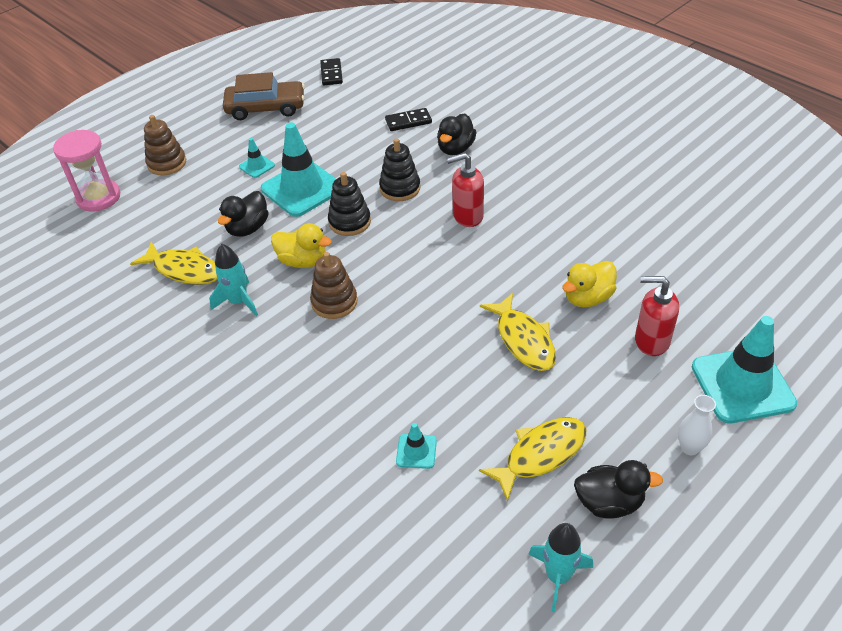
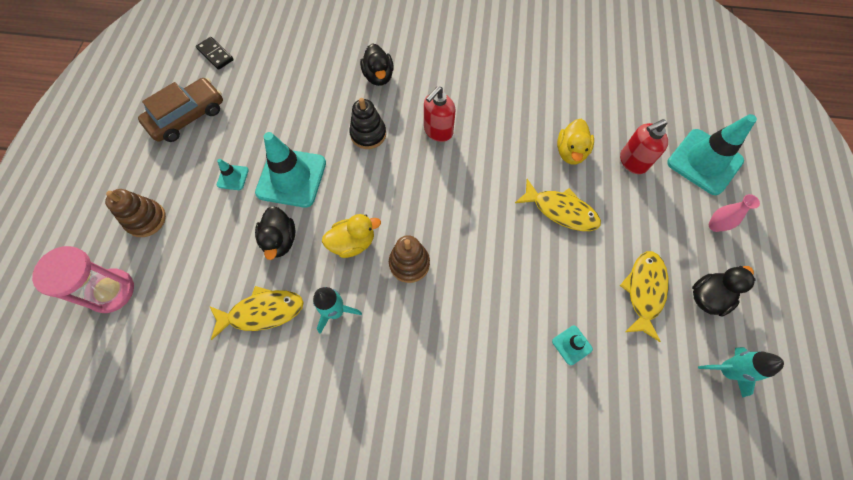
camera: 40 degrees left, 20 degrees up
black stacking toy [328,172,371,236] -> none
black domino [385,108,432,131] -> none
white vase [678,395,716,455] -> pink vase [709,194,760,232]

